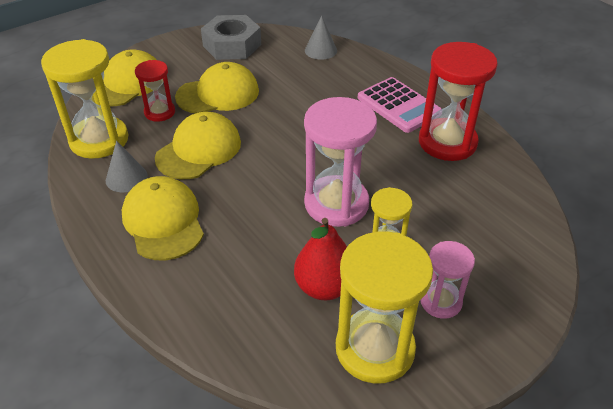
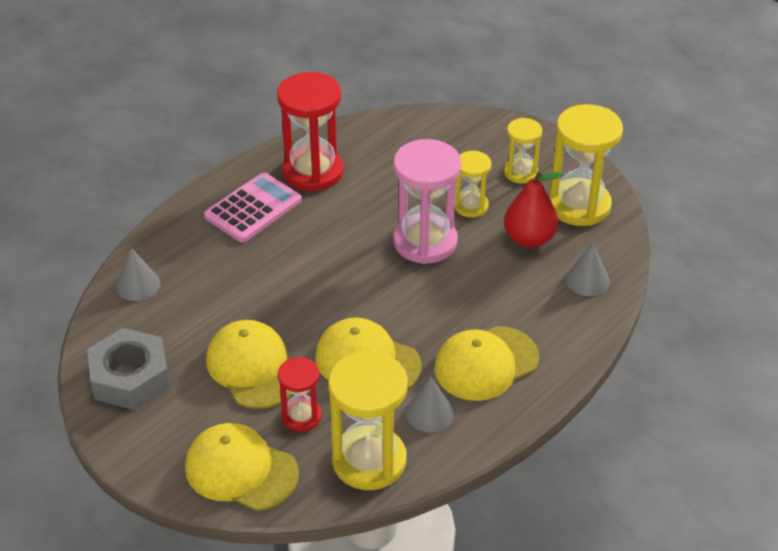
camera: 100 degrees left, 0 degrees up
pink hourglass [421,241,475,319] -> yellow hourglass [504,118,542,184]
none -> grey cone [565,243,610,296]

